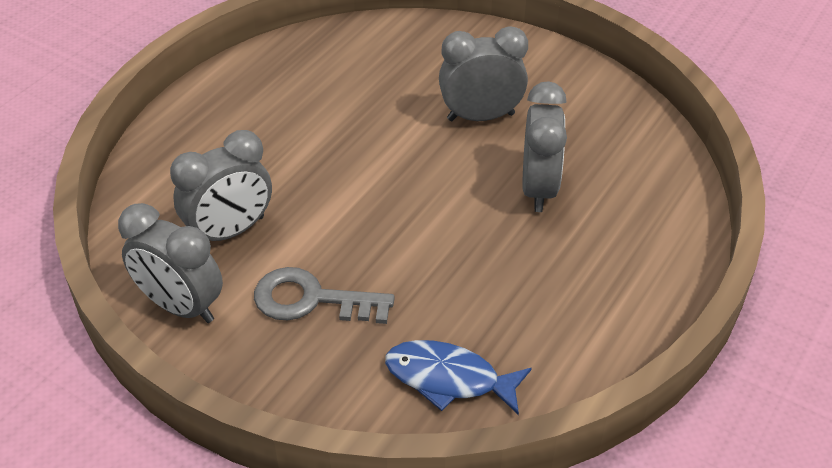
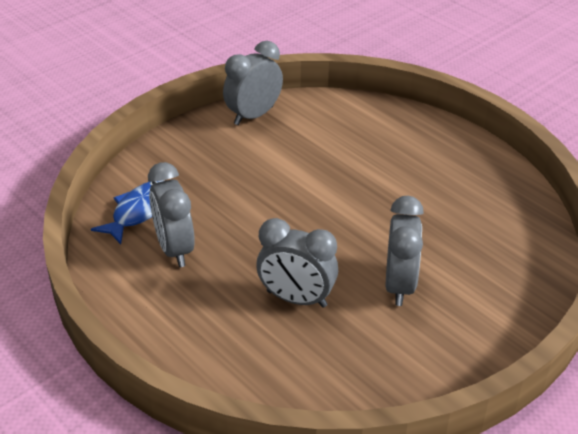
camera: 105 degrees right, 5 degrees down
grey clock [170,130,272,241] -> grey clock moved to [148,162,195,267]
grey key [254,267,395,324] -> none

